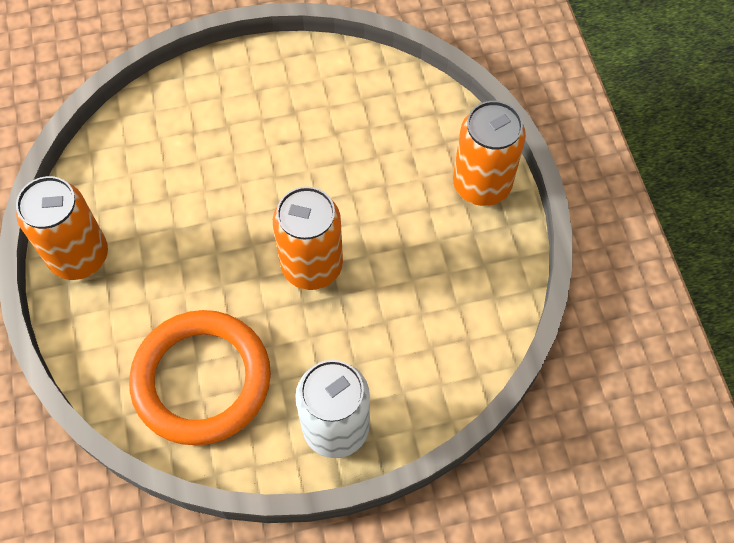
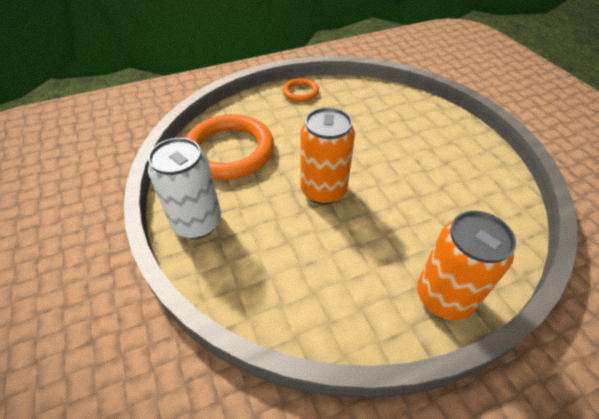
camera: 80 degrees right, 15 degrees down
orange can [16,176,108,280] -> orange ring [283,78,319,102]

